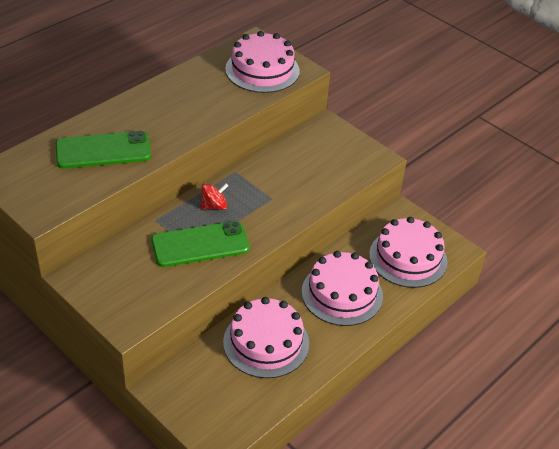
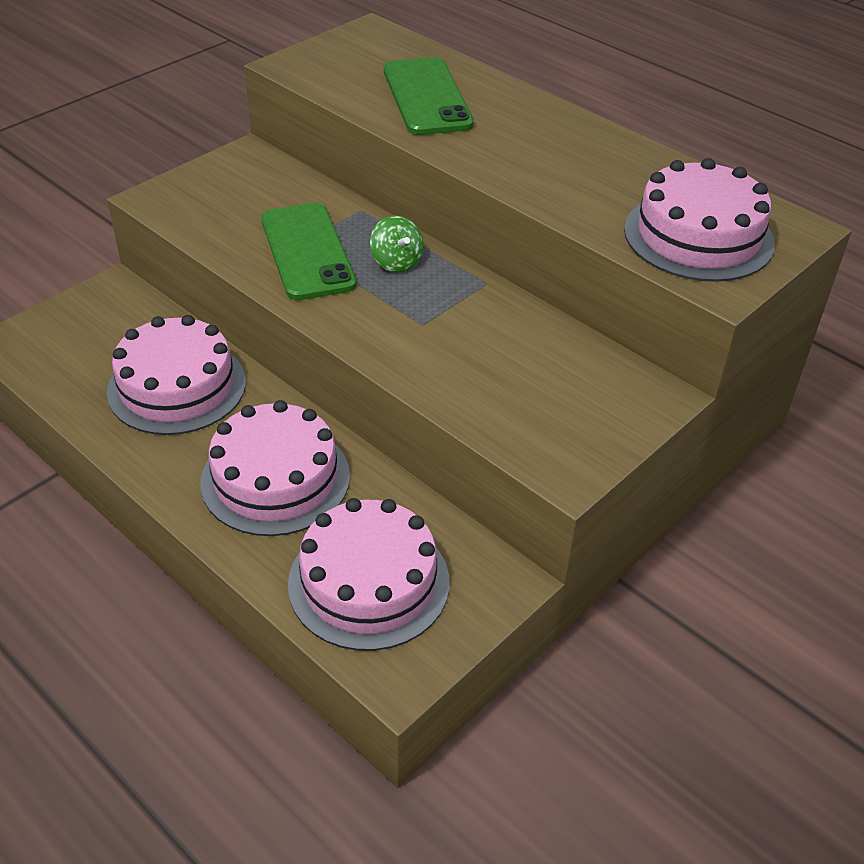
camera: 90 degrees right, 0 degrees up
red spinning top [201,183,228,210] -> green spinning top [370,215,423,273]

